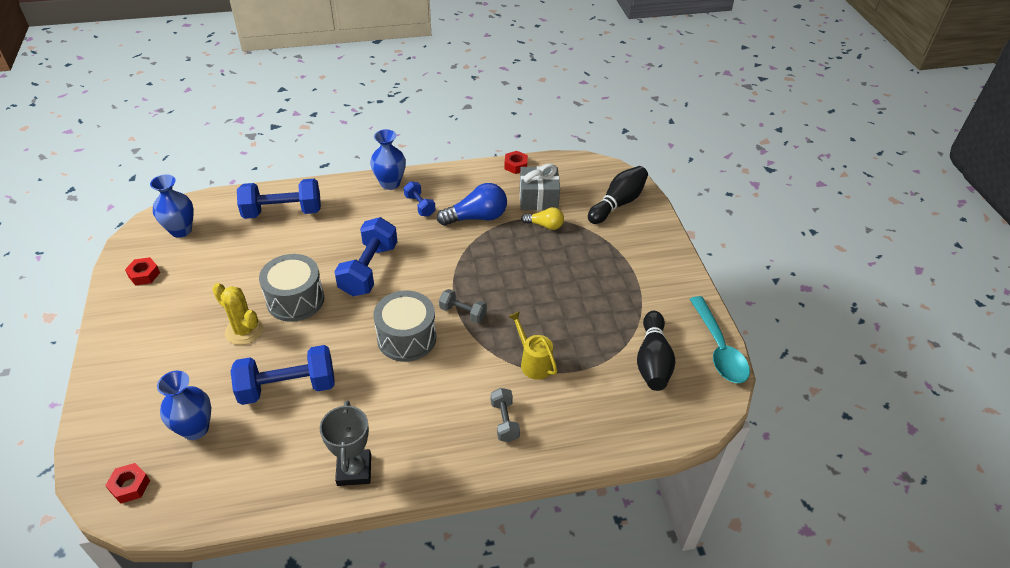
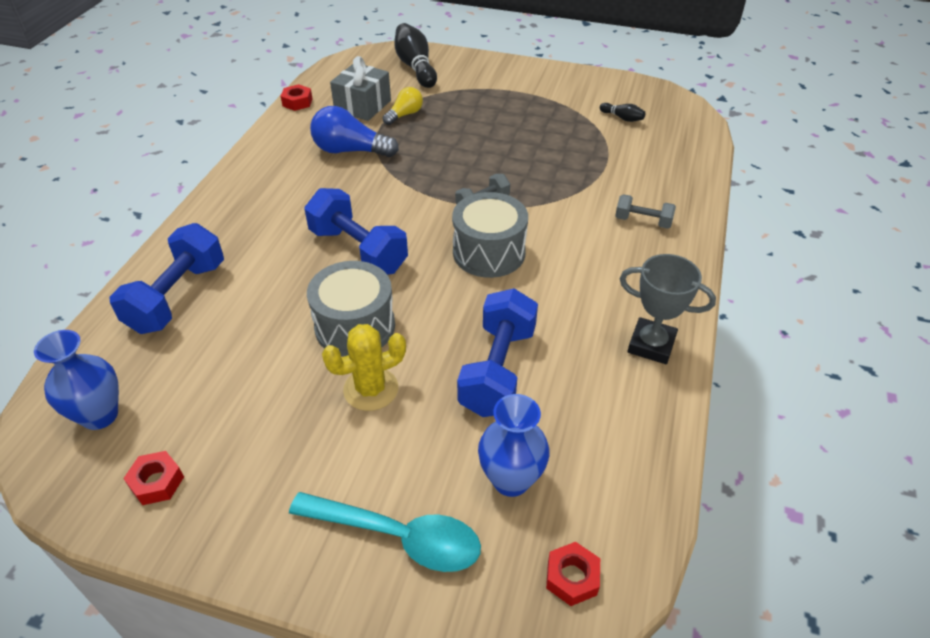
camera: 60 degrees left, 0 degrees up
blue vase [370,129,406,190] -> none
blue dumbbell [404,181,435,217] -> none
blue light bulb [437,183,507,226] -> blue light bulb turned 90 degrees counterclockwise [310,106,399,157]
yellow watering can [508,311,558,380] -> none
black bowling pin [637,311,675,391] -> black bowling pin [600,103,645,122], size x0.47
turquoise spoon [690,296,750,383] -> turquoise spoon moved to [289,492,481,572]

